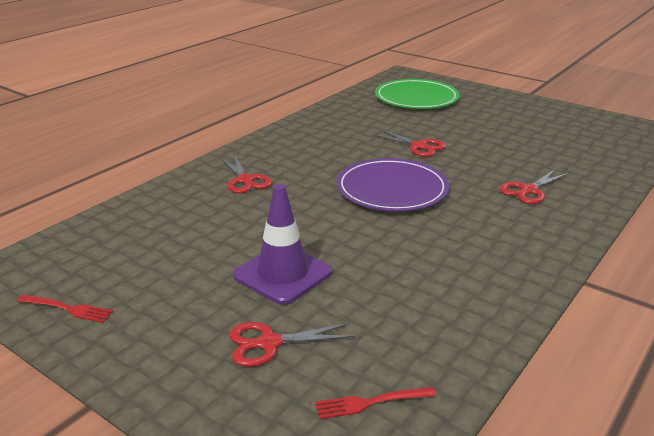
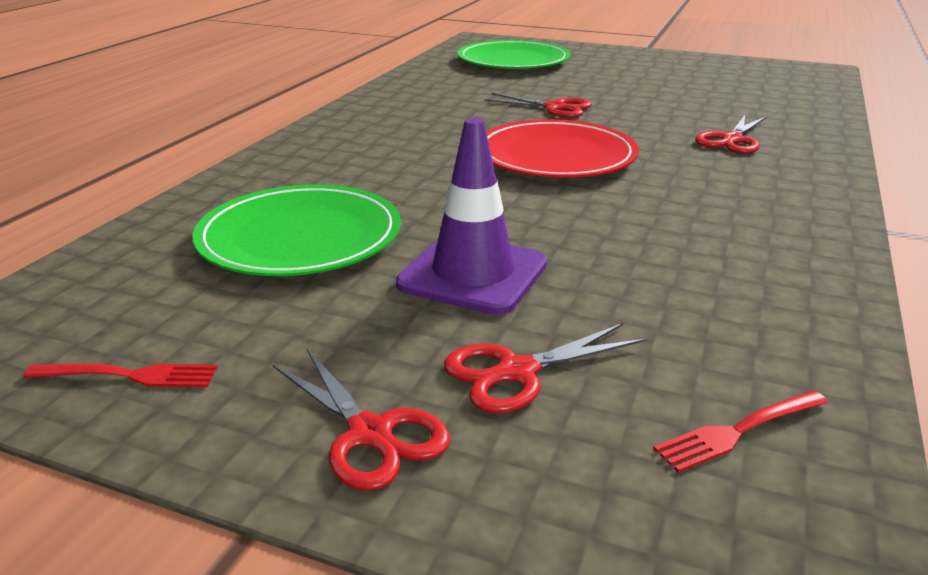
camera: 15 degrees left, 0 degrees up
red scissors [220,156,272,193] -> red scissors moved to [273,349,450,491]
purple plate [336,158,449,211] -> red plate [486,119,639,178]
none -> green plate [193,184,401,276]

